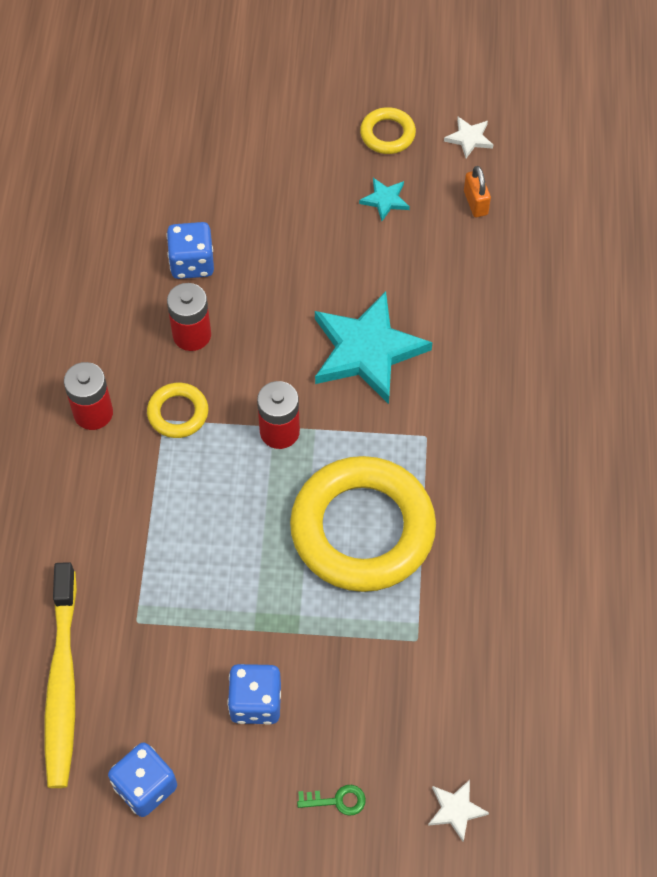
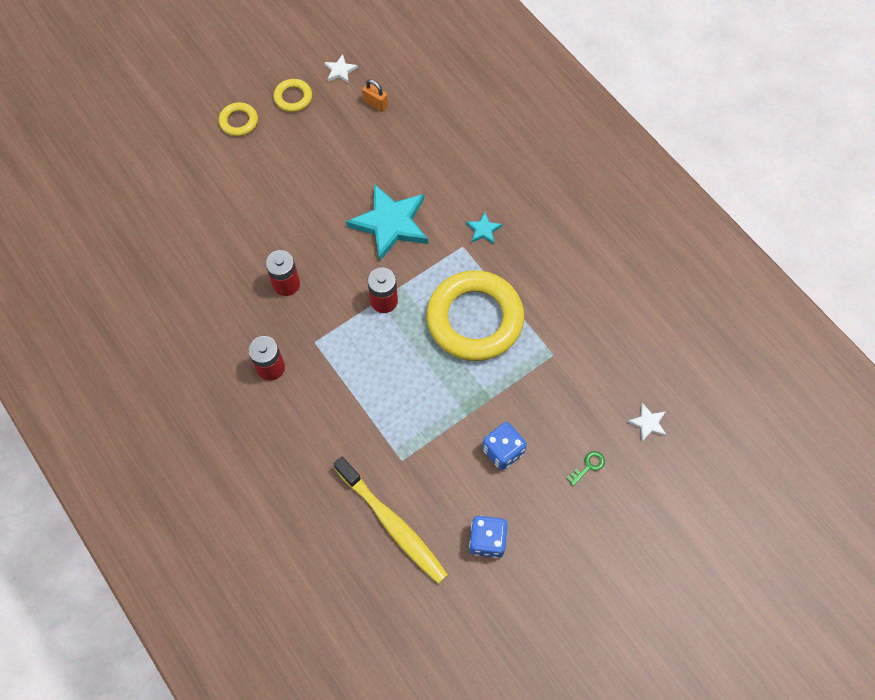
camera: 40 degrees left, 5 degrees up
yellow ring [147,382,208,438] -> yellow ring moved to [219,102,258,136]
blue dice [167,222,214,279] -> none
turquoise star [359,178,410,221] -> turquoise star moved to [466,212,503,244]

